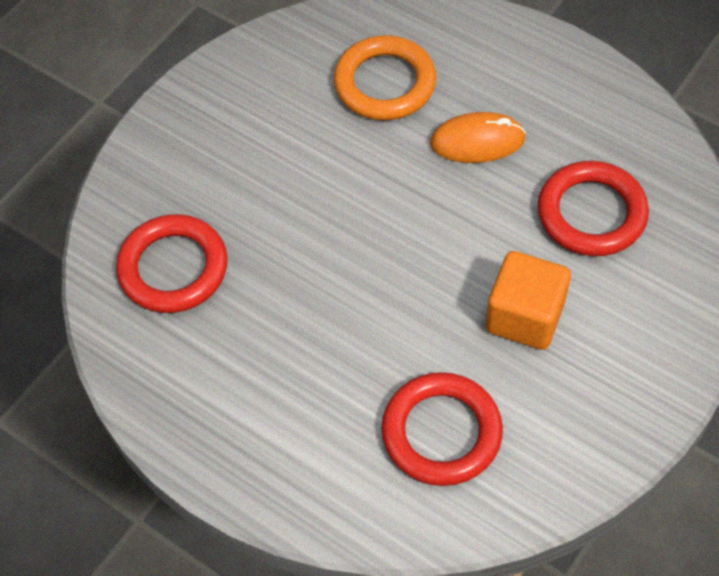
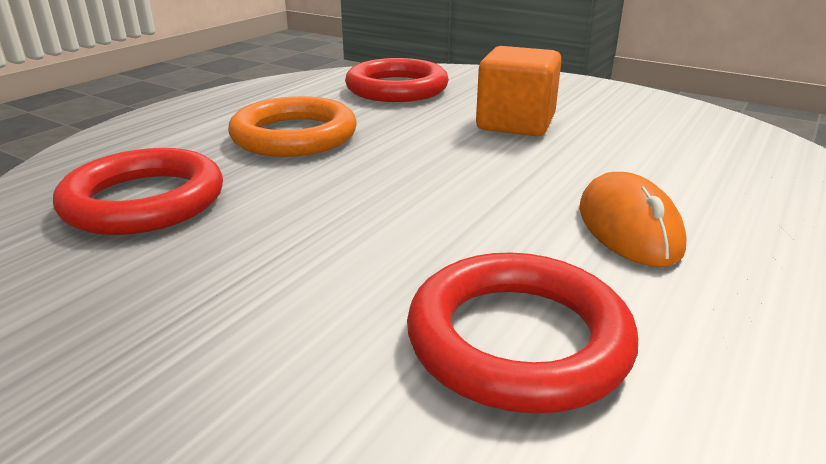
camera: 85 degrees right, 30 degrees down
orange ring [334,35,436,120] -> orange ring moved to [228,96,356,157]
orange cube [486,251,571,350] -> orange cube moved to [476,46,562,136]

